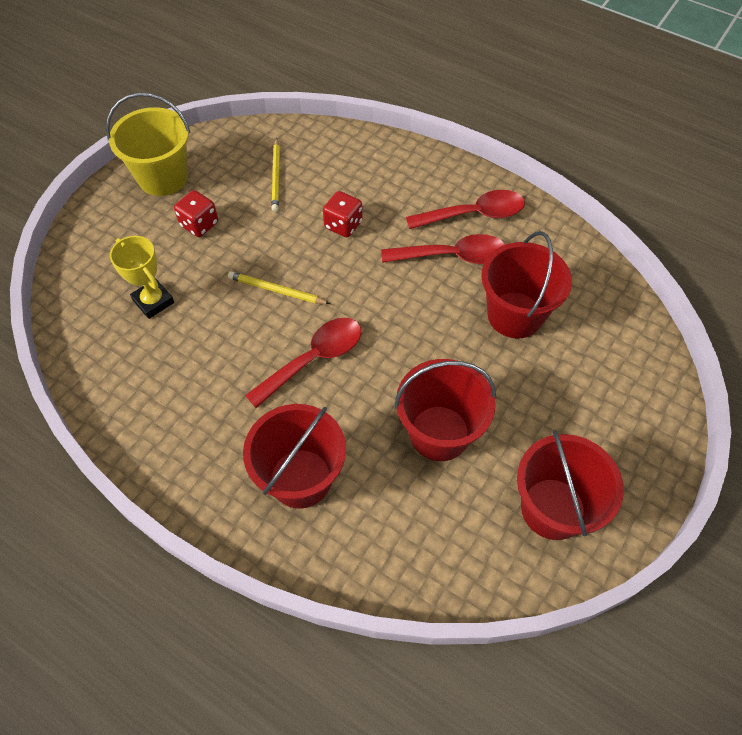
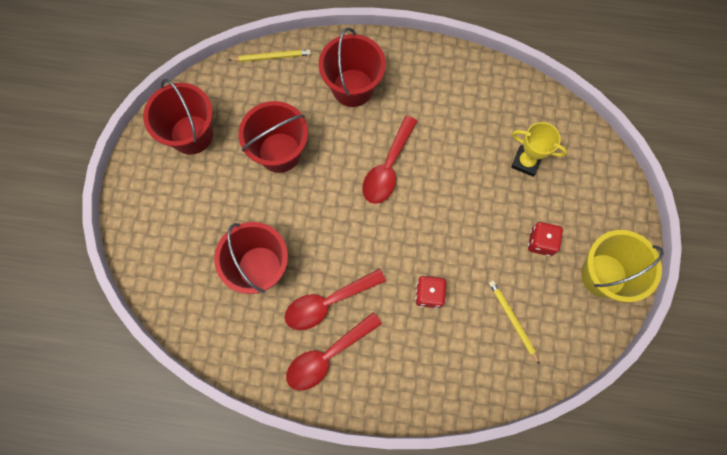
camera: 155 degrees right, 15 degrees up
yellow pencil [228,272,330,304] -> yellow pencil moved to [229,49,311,62]

